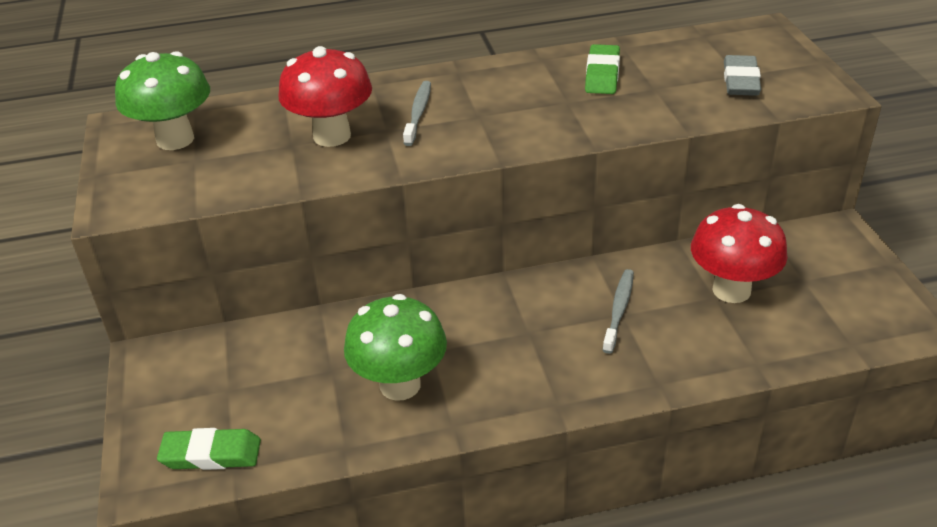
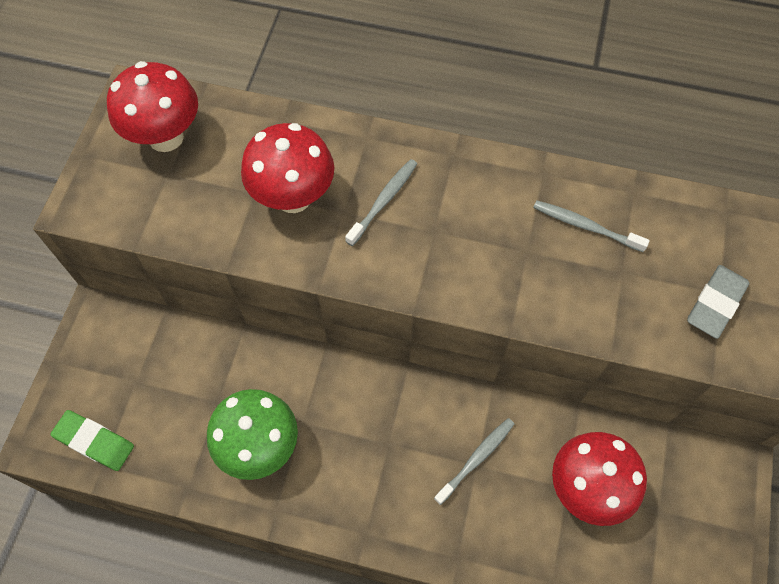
camera: 25 degrees right, 25 degrees up
green mushroom [115,51,210,150] -> red mushroom [107,61,198,152]
green eraser [585,44,620,94] -> grey toothbrush [533,200,650,252]

